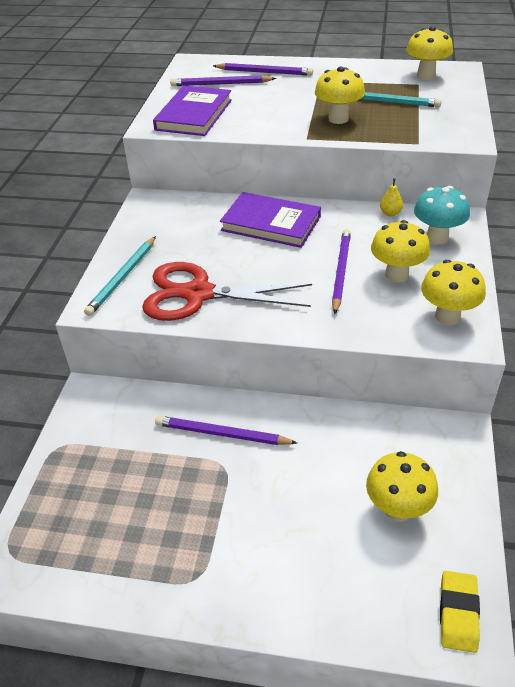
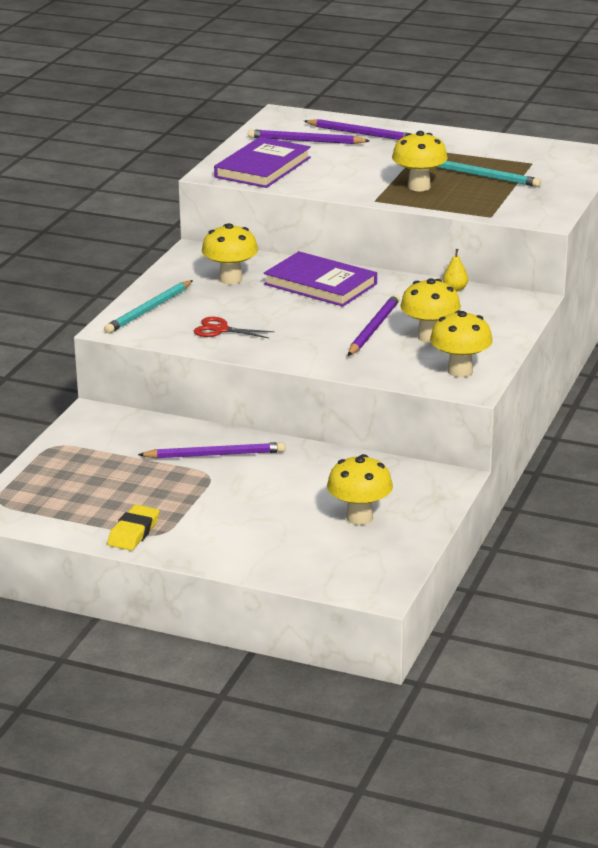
camera: 10 degrees right, 15 degrees down
red scissors [142,262,312,321] -> red scissors [194,317,274,338], size x0.46
purple pencil [155,416,297,445] -> purple pencil turned 150 degrees clockwise [138,442,285,459]
yellow mushroom [406,26,453,80] -> yellow mushroom moved to [202,223,258,284]
turquoise mushroom [414,186,470,244] -> none
yellow eraser [440,571,480,653] -> yellow eraser moved to [107,504,159,550]

